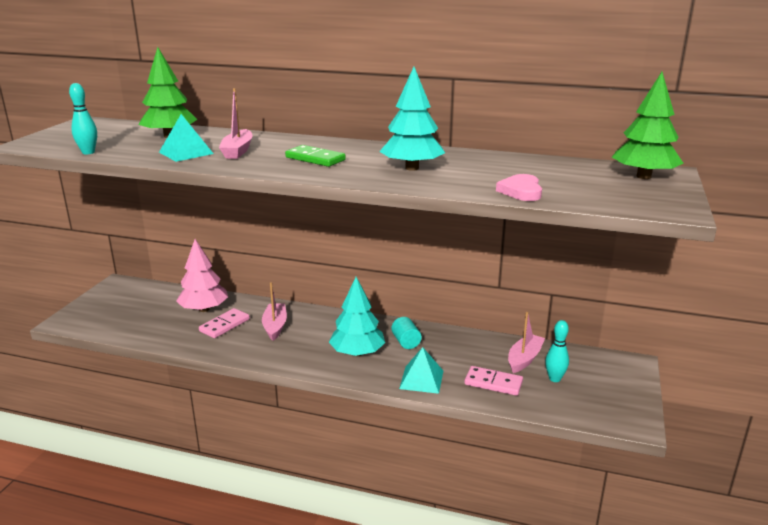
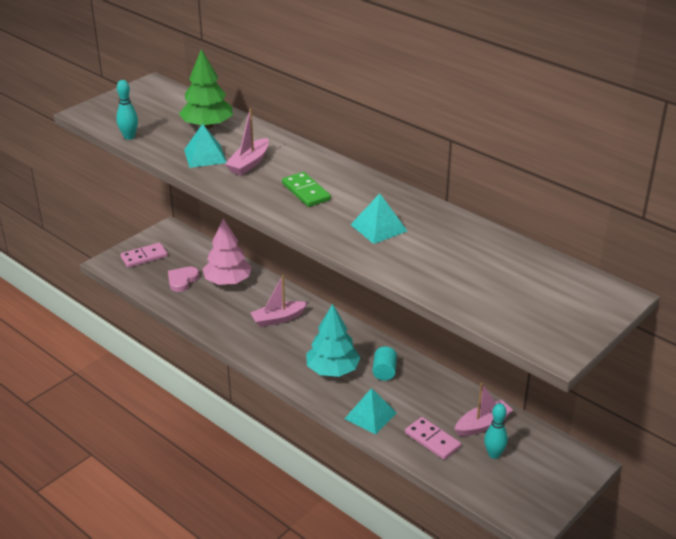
camera: 25 degrees right, 10 degrees up
pink domino [199,308,250,338] -> pink domino moved to [120,243,168,268]
pink boat [262,282,287,341] -> pink boat turned 135 degrees counterclockwise [250,275,308,327]
turquoise tree [379,67,445,171] -> turquoise pyramid [350,193,407,244]
pink heart [496,174,542,201] -> pink heart moved to [168,267,199,292]
green tree [612,72,684,179] -> none

